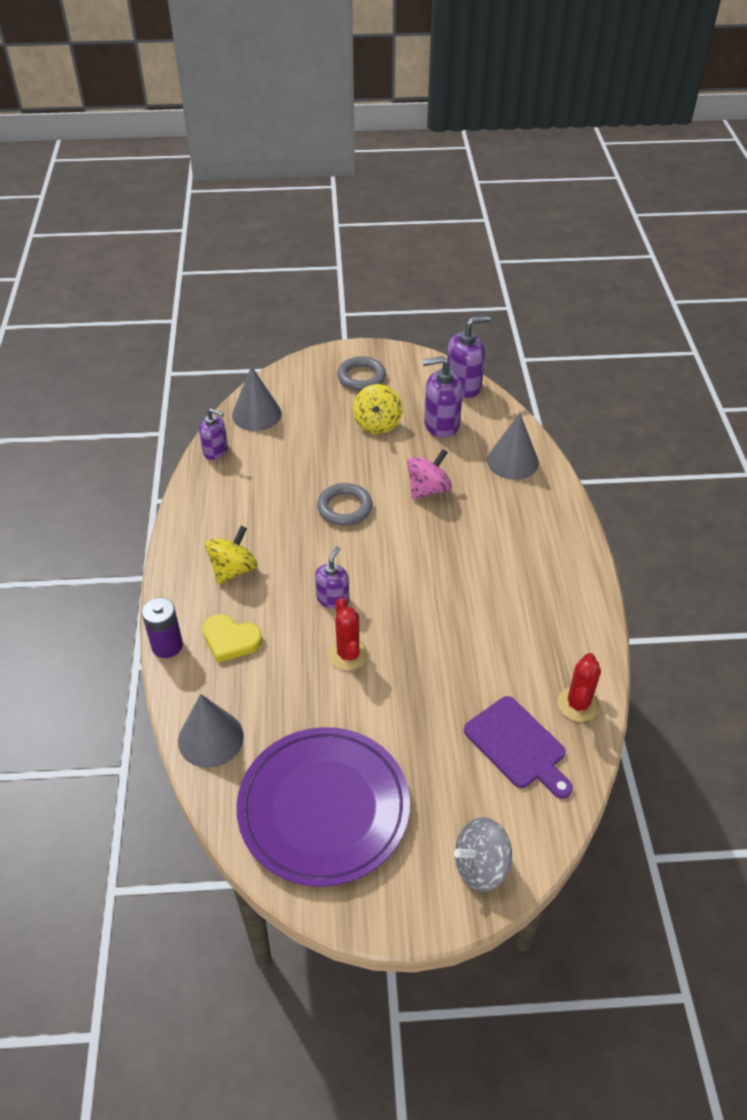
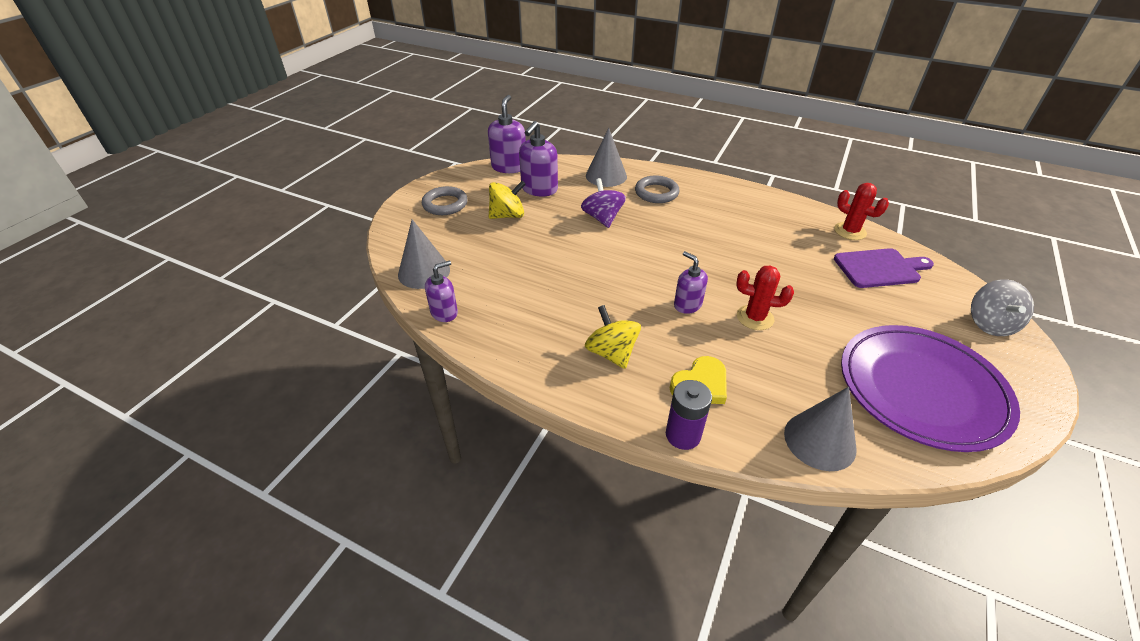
camera: 60 degrees left, 5 degrees down
grey ring [317,483,372,526] -> grey ring moved to [635,175,680,203]
yellow spinning top [353,384,402,434] -> yellow spinning top turned 60 degrees counterclockwise [489,181,526,219]
pink spinning top [407,449,452,500] -> purple spinning top [581,178,626,228]

